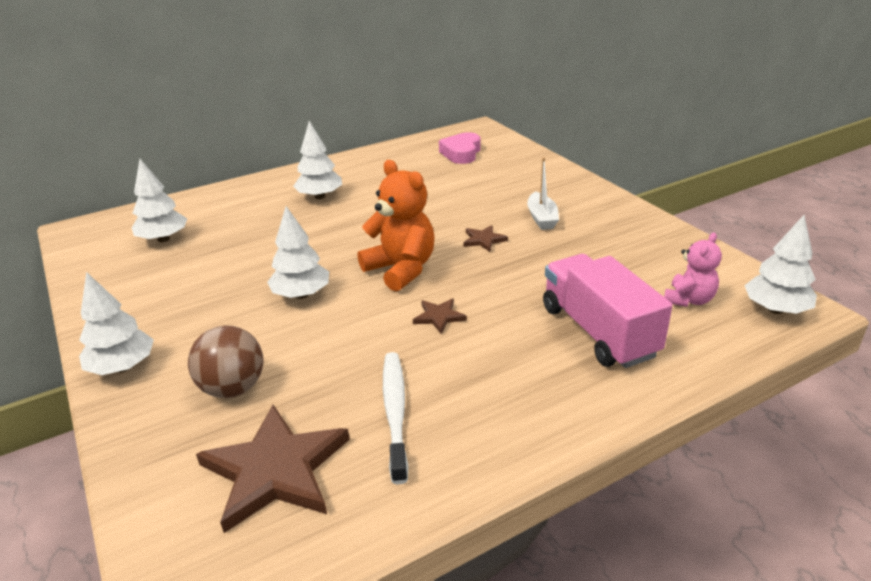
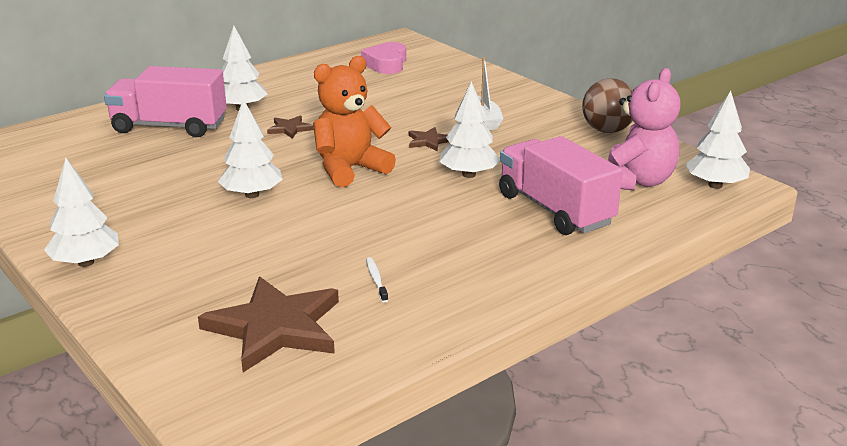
camera: 10 degrees left, 5 degrees down
white tree [132,159,187,242] -> white tree moved to [439,81,500,178]
brown ball [188,325,263,398] -> brown ball moved to [582,78,633,133]
orange teddy bear [357,160,434,291] -> orange teddy bear turned 75 degrees counterclockwise [313,56,396,187]
white toothbrush [383,352,408,484] -> white toothbrush [366,257,388,302], size x0.48
brown star [413,298,467,334] -> brown star moved to [267,115,314,139]
pink teddy bear [664,233,722,307] -> pink teddy bear [608,68,681,190], size x1.64
none -> pink truck [104,66,227,137]

